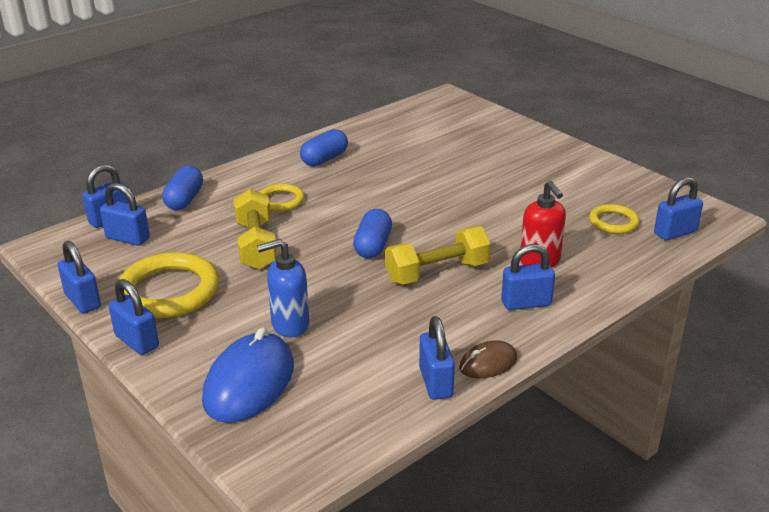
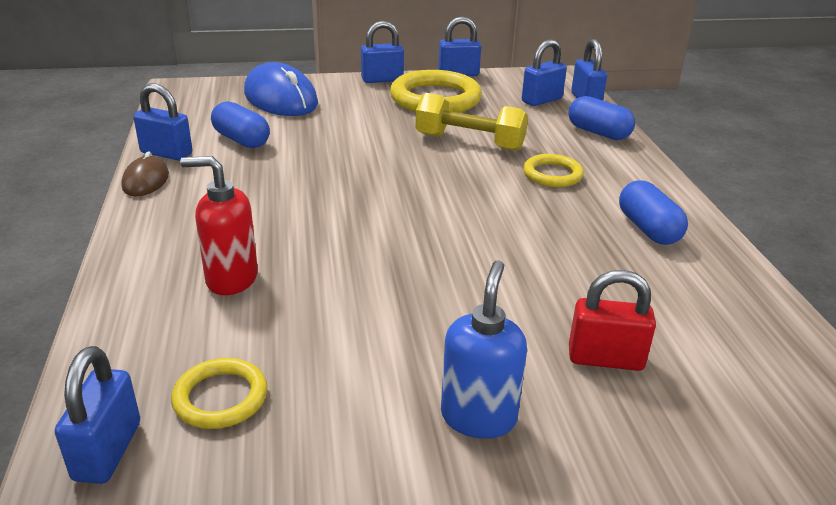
camera: 120 degrees right, 0 degrees up
blue soap dispenser [257,239,309,338] -> blue soap dispenser moved to [441,260,527,439]
blue capsule [353,209,392,258] -> blue capsule moved to [211,101,270,148]
yellow dumbbell [385,226,491,285] -> none
blue padlock [501,244,555,310] -> none
none -> red padlock [569,270,656,371]

